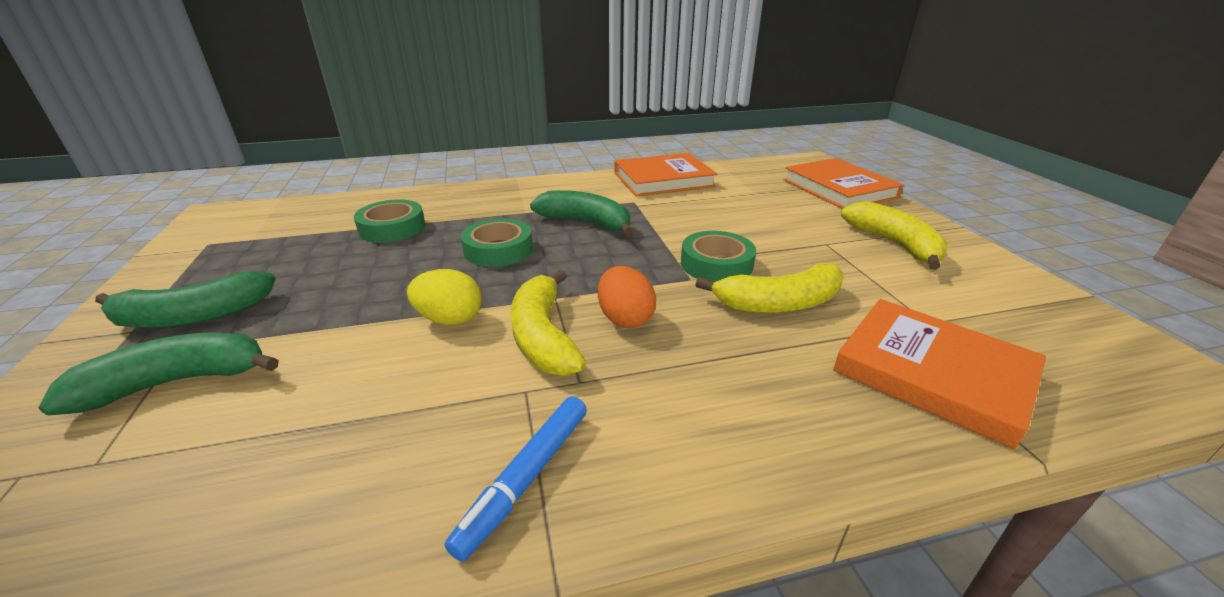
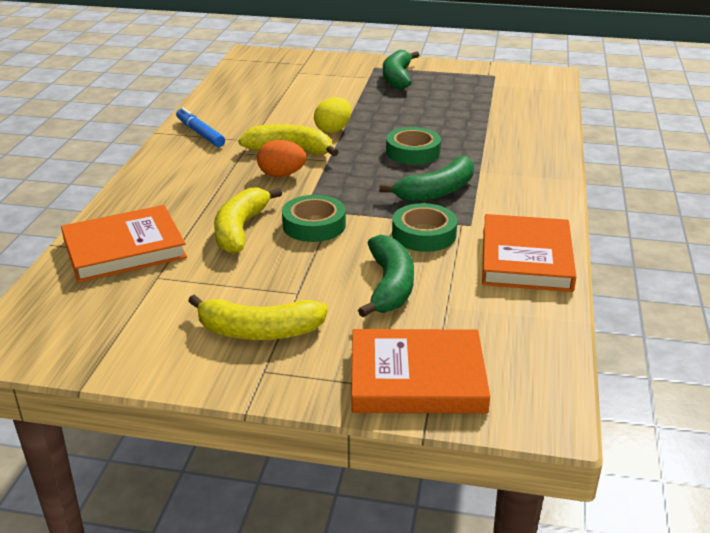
camera: 115 degrees right, 0 degrees up
green banana [38,332,279,415] -> green banana moved to [358,235,414,318]
green tape [354,199,425,243] -> green tape moved to [392,203,457,252]

